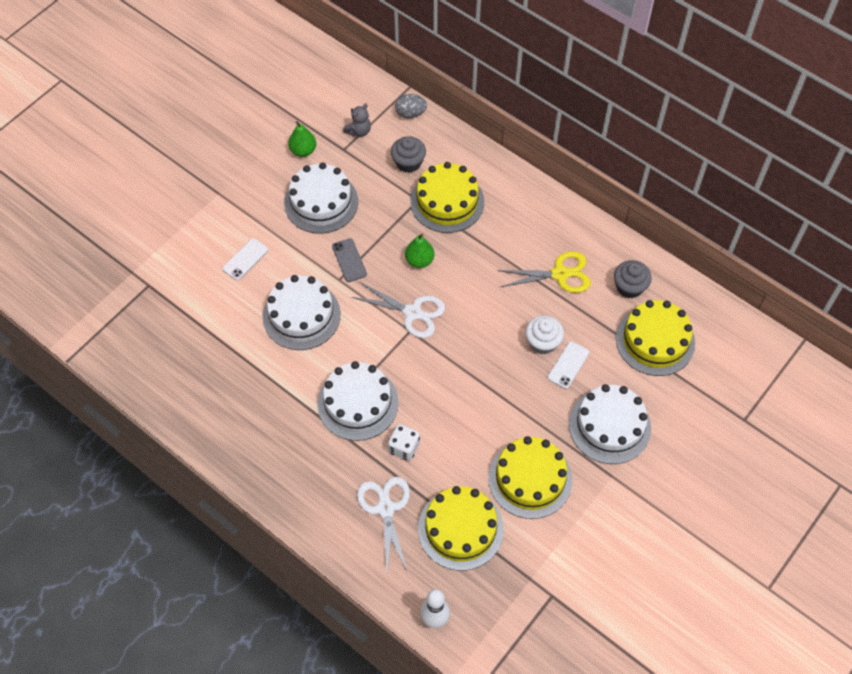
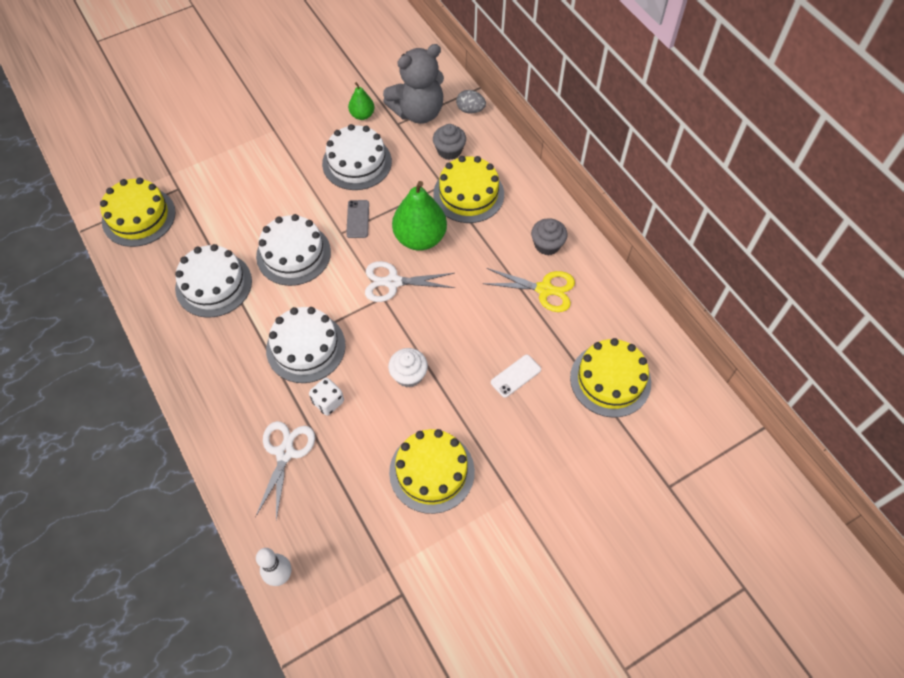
camera: 20 degrees right, 0 degrees up
white phone [223,238,268,280] -> none
grey teddy bear [343,104,371,137] -> grey teddy bear [383,44,444,124], size x2.36
white scissors [351,282,445,338] -> white scissors turned 135 degrees clockwise [365,261,455,302]
green pear [405,233,434,268] -> green pear [392,181,447,251], size x1.89
yellow cake [418,486,504,571] -> yellow cake moved to [100,178,176,247]
white cupcake [525,315,564,354] -> white cupcake moved to [388,348,428,388]
white cake [569,384,651,464] -> white cake moved to [175,244,252,318]
grey cupcake [614,260,652,298] -> grey cupcake moved to [531,218,567,255]

